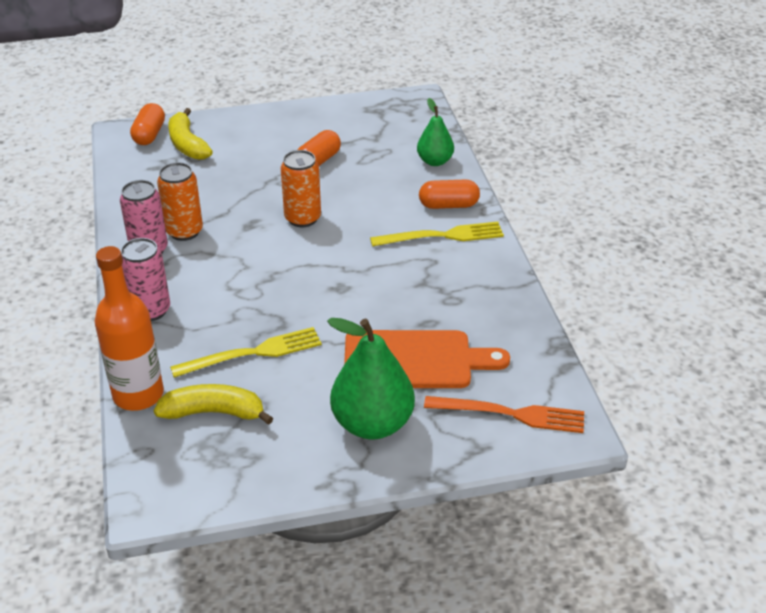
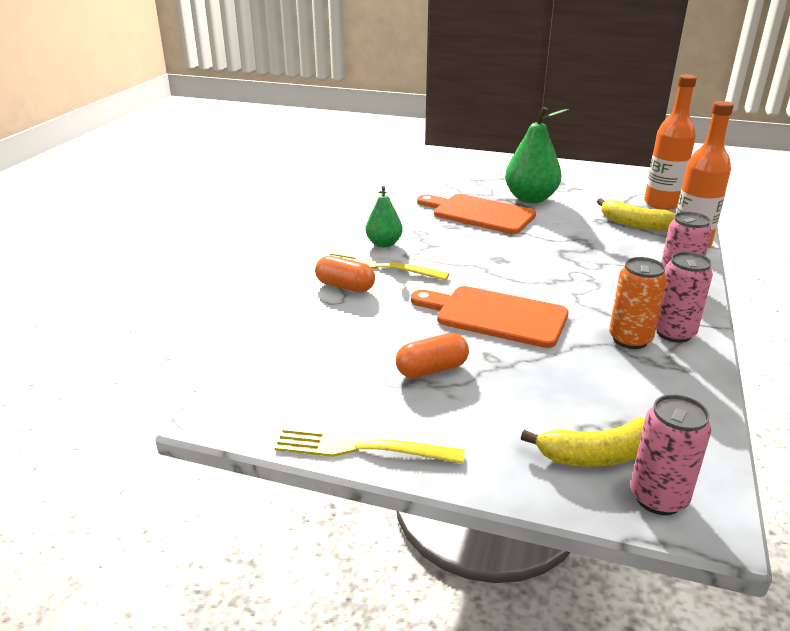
camera: 150 degrees left, 10 degrees down
orange capsule [130,103,165,145] -> pink can [630,394,711,515]
yellow banana [168,108,213,160] -> yellow banana turned 75 degrees clockwise [521,417,645,467]
yellow fork [170,327,322,378] -> yellow fork moved to [275,427,465,464]
orange can [281,150,321,227] -> orange cutting board [411,286,569,348]
green pear [417,98,454,166] -> green pear moved to [365,186,403,247]
orange fork [424,396,584,433] -> none
none -> orange bottle [644,75,697,210]

